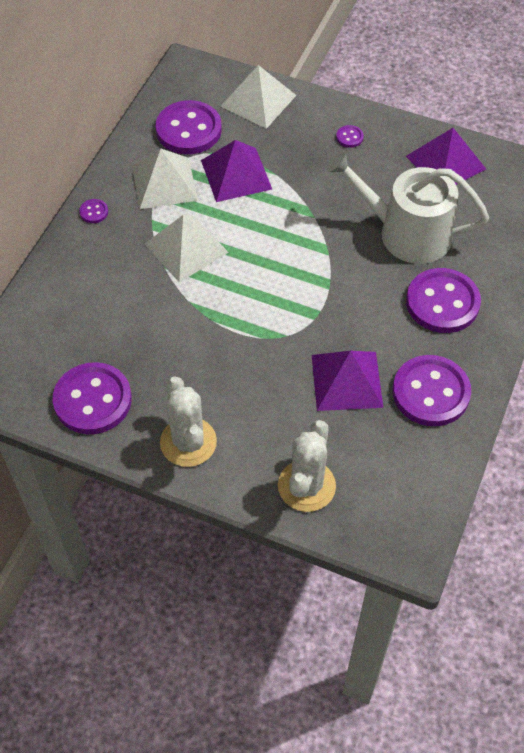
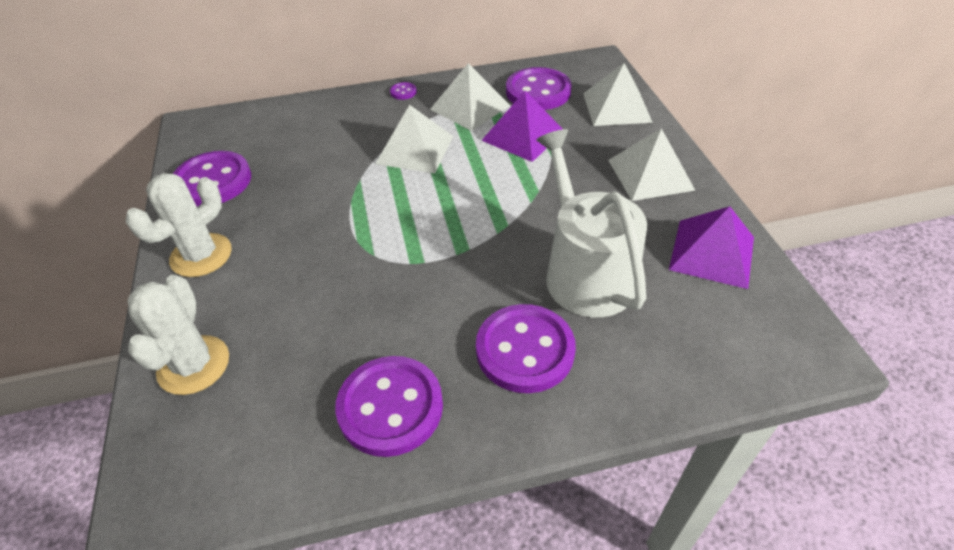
camera: 55 degrees right, 10 degrees down
white cactus [278,420,336,512] -> white cactus turned 75 degrees counterclockwise [128,275,229,395]
purple pyramid [312,351,383,411] -> none
purple button [336,125,364,148] -> white pyramid [608,128,696,201]

